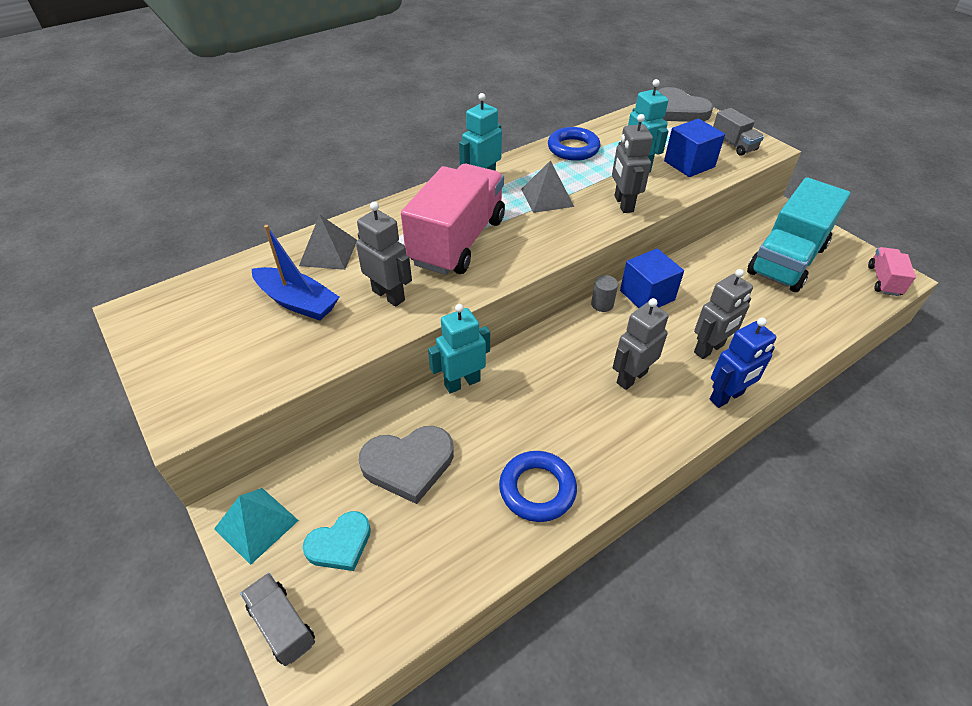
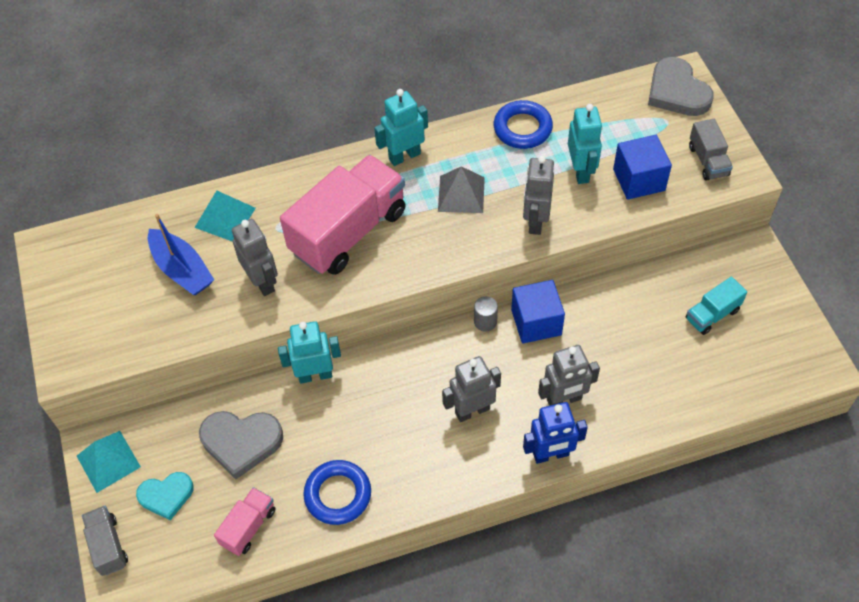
camera: 20 degrees right, 10 degrees up
grey pyramid [299,214,357,270] -> turquoise pyramid [194,191,256,242]
turquoise truck [747,177,850,292] -> turquoise truck [686,277,747,335], size x0.47
pink truck [868,247,916,296] -> pink truck moved to [214,487,276,556]

